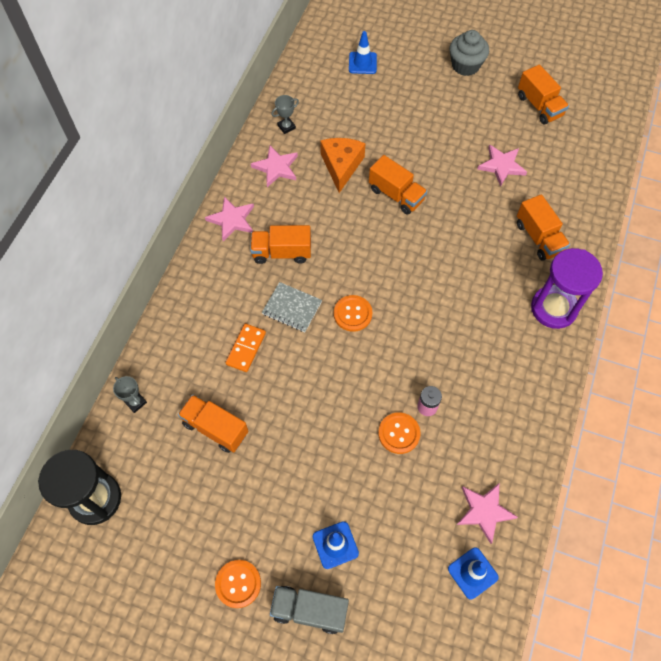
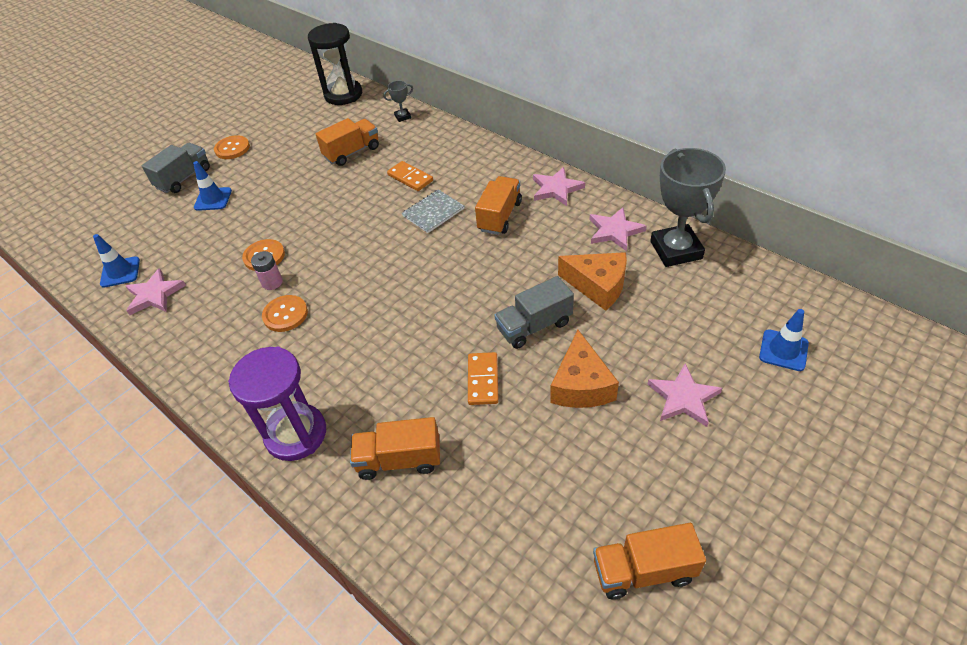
camera: 115 degrees right, 15 degrees down
grey trophy [271,95,299,134] -> grey trophy [650,148,726,267], size x2.31
orange button [334,295,373,332] -> orange button moved to [262,295,308,332]
orange truck [369,155,427,215] -> grey truck [494,276,574,349]
grey cupcake [449,30,489,76] -> none
pink star [477,145,527,187] -> pink star moved to [647,363,722,427]
none -> orange domino [468,352,499,405]
none -> orange cheese [550,330,619,408]

